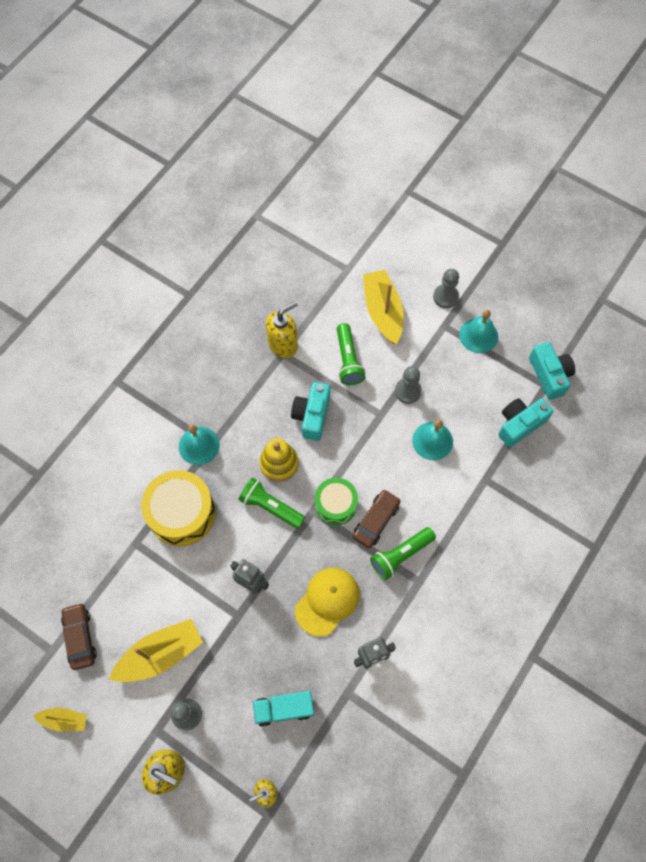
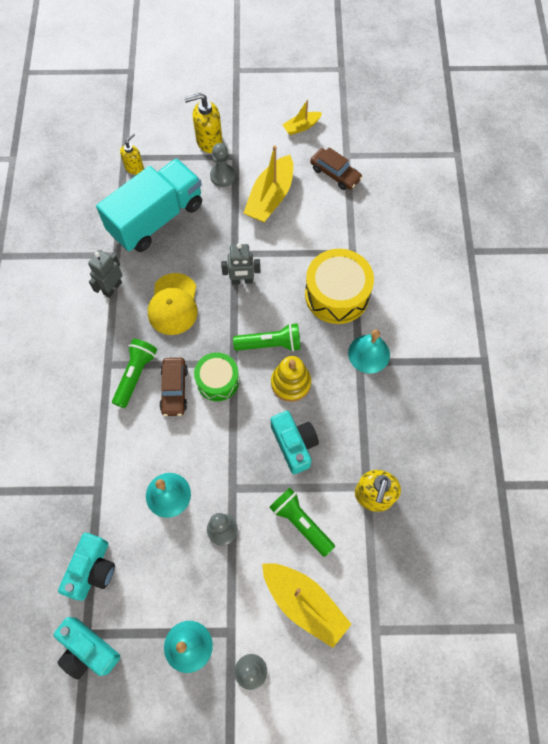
camera: 145 degrees right, 0 degrees up
turquoise truck [253,691,314,727] -> turquoise truck [96,158,202,252], size x1.97

